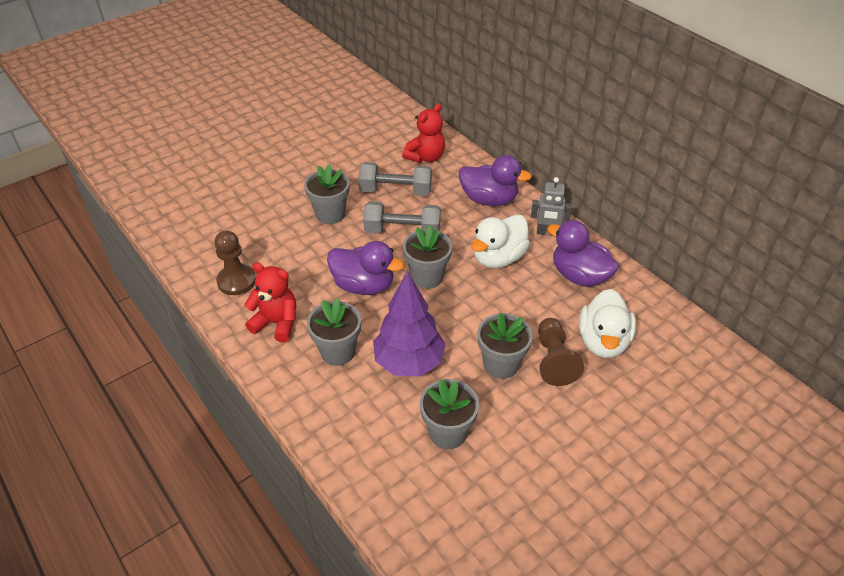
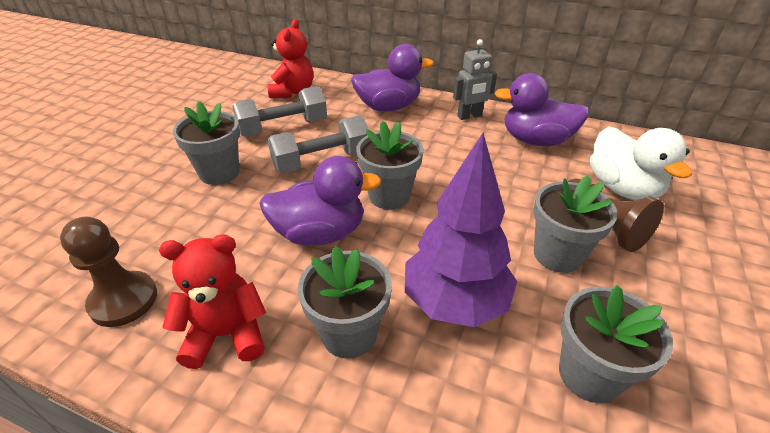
camera: 30 degrees left, 5 degrees down
white duck [471,214,530,268] -> none

